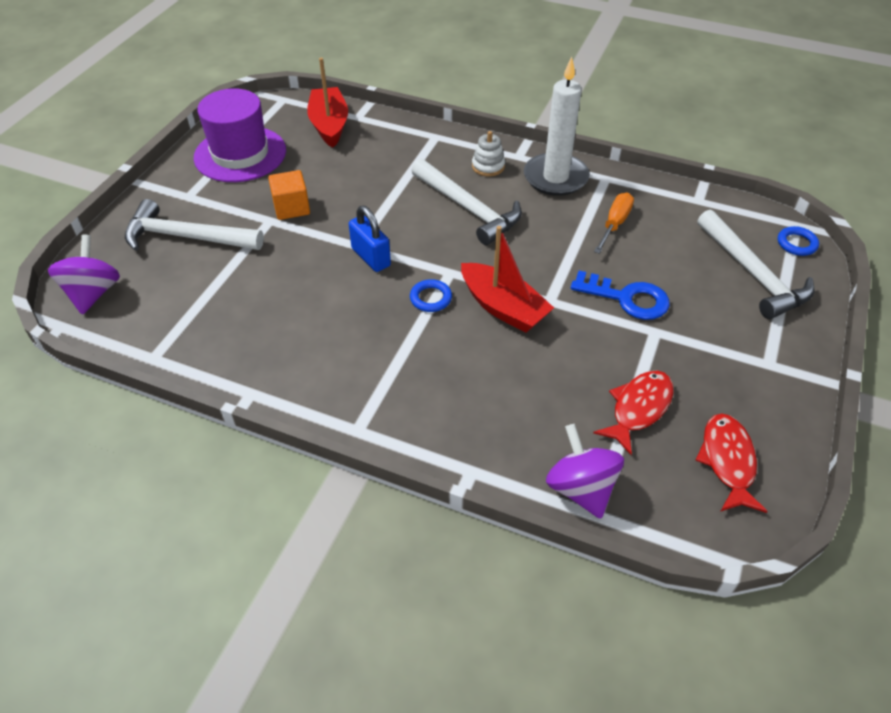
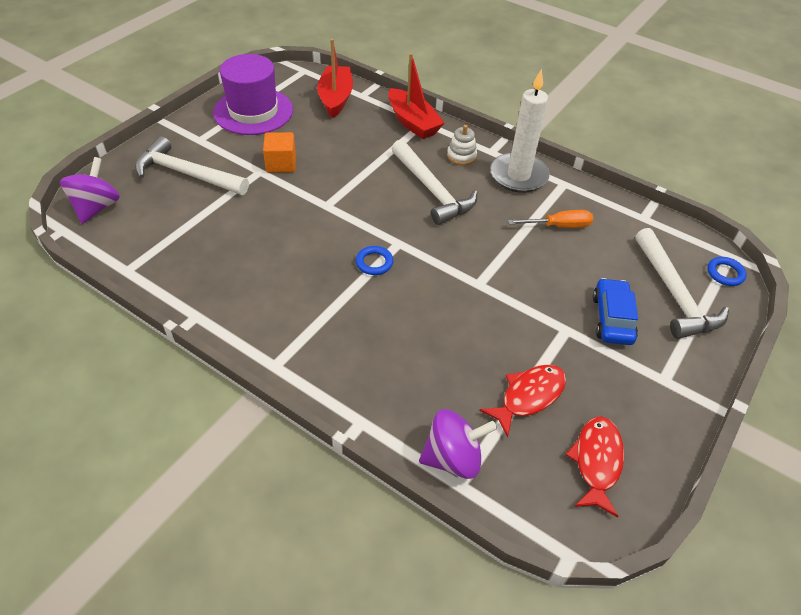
camera: 10 degrees right, 0 degrees up
blue padlock [349,206,391,272] -> none
red boat [461,226,554,333] -> red boat moved to [388,53,444,139]
purple spinning top [546,424,624,519] -> purple spinning top turned 90 degrees clockwise [419,409,497,479]
blue key [571,271,670,320] -> none
orange screwdriver [594,193,634,254] -> orange screwdriver turned 45 degrees clockwise [508,210,593,228]
none -> blue car [593,278,638,345]

